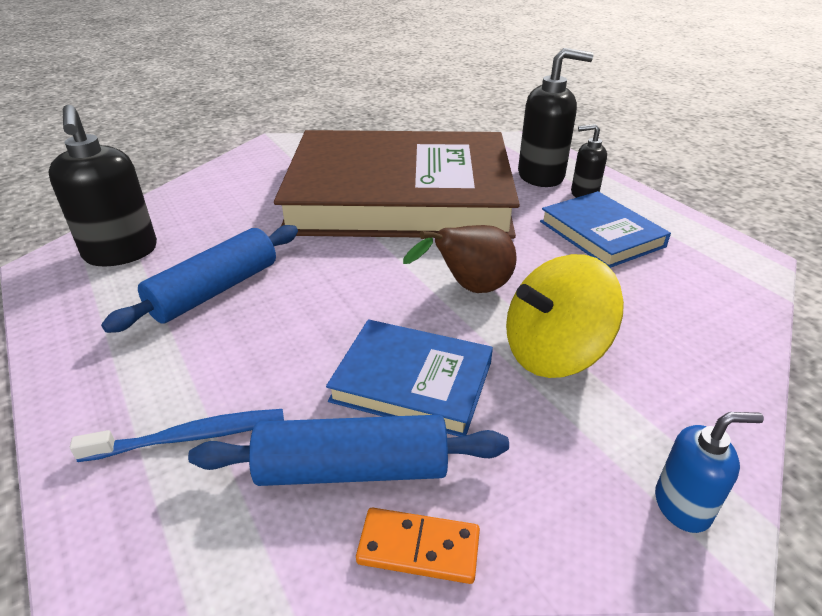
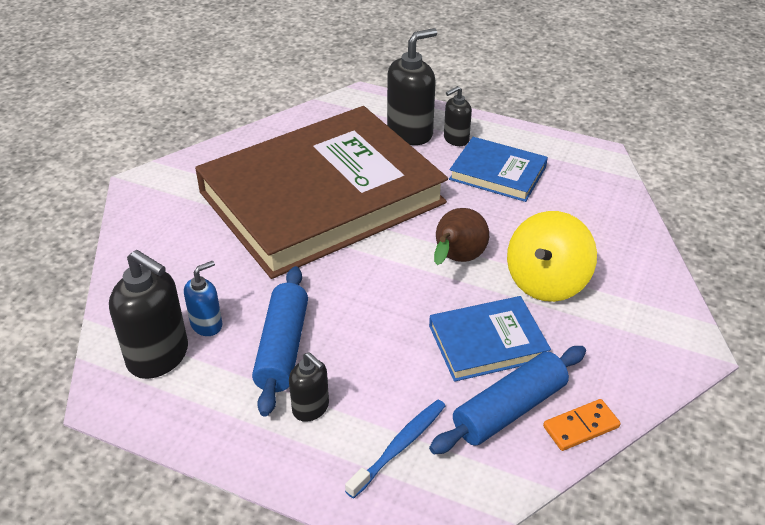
camera: 35 degrees left, 5 degrees up
blue soap dispenser [655,412,764,533] -> blue soap dispenser moved to [184,260,222,336]
none -> black soap dispenser [289,352,329,422]

